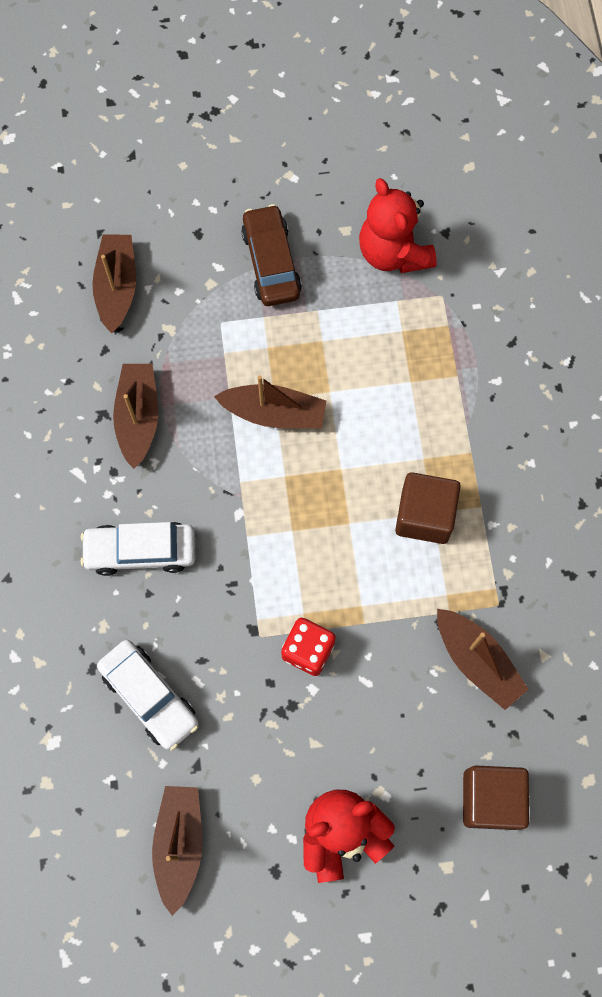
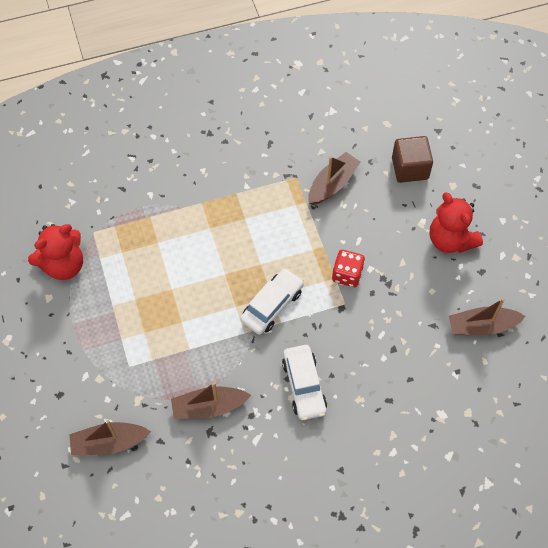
camera: 100 degrees left, 10 degrees down
white car [97,640,199,751] -> white car moved to [240,268,304,335]
brown boat [214,375,326,428] -> none
brown car [241,204,302,306] -> none
brown cube [395,472,461,544] -> none

